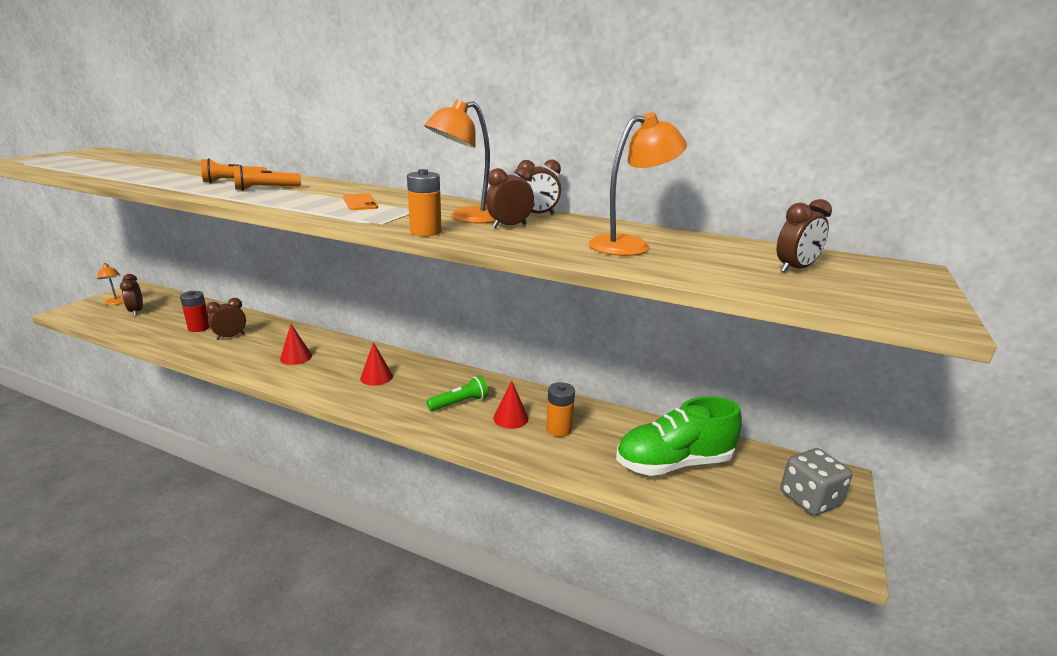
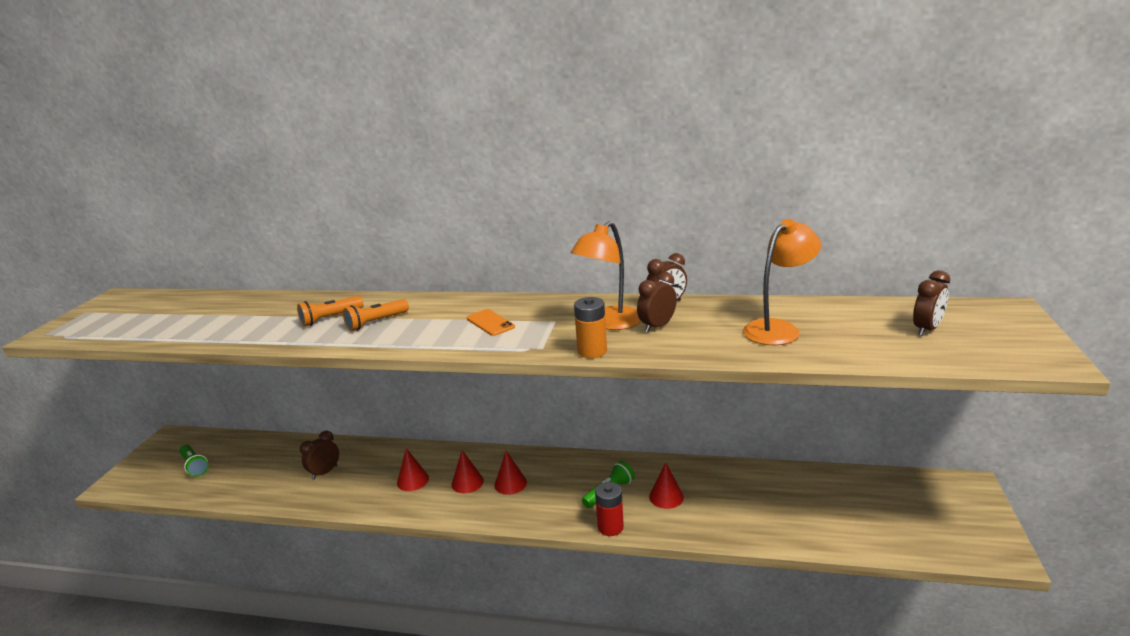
camera: 10 degrees left, 0 degrees up
orange lamp [97,263,124,305] -> none
brown clock [120,274,143,316] -> green flashlight [179,444,209,477]
red battery [180,291,210,332] -> red battery moved to [595,482,624,536]
orange battery [546,382,575,437] -> none
green shoe [616,396,742,476] -> none
grey dice [780,448,852,515] -> none
none -> red cone [451,450,484,493]

